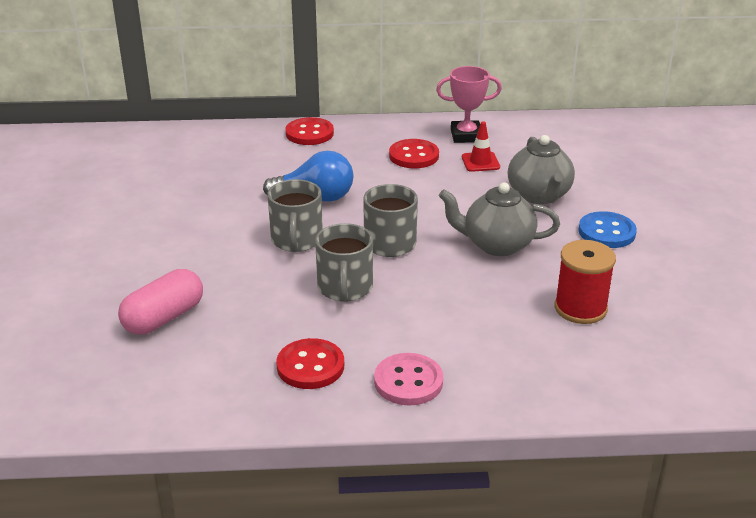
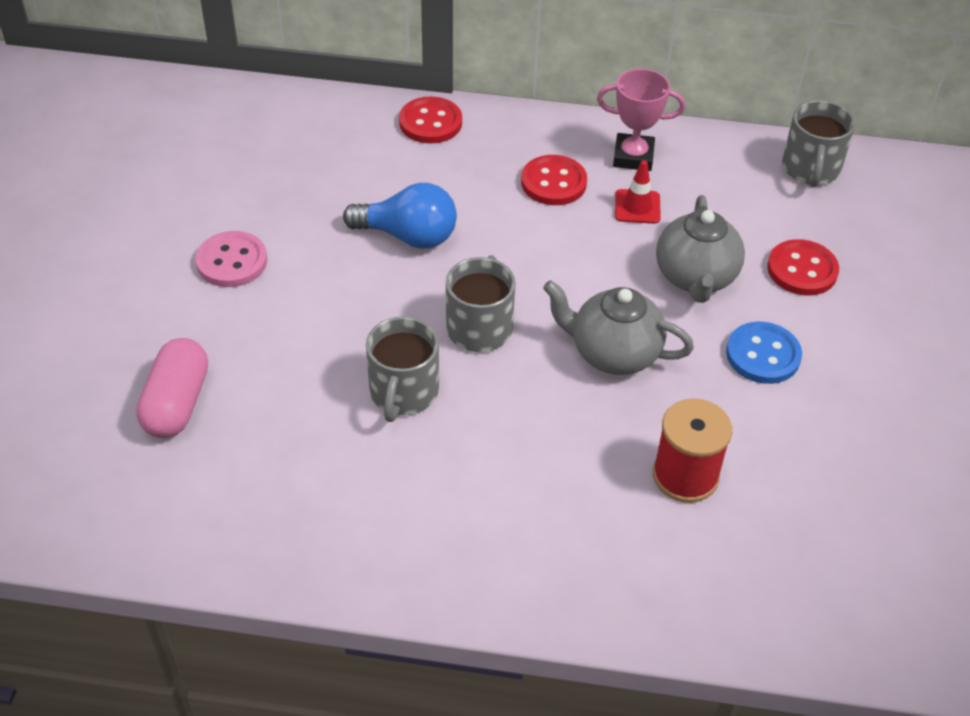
camera: 10 degrees right, 15 degrees up
pink capsule [118,269,203,335] -> pink capsule turned 45 degrees counterclockwise [136,338,208,438]
grey mug [267,179,323,252] -> grey mug moved to [782,100,855,187]
red button [276,338,344,389] -> red button moved to [767,239,839,295]
pink button [374,353,443,405] -> pink button moved to [195,231,267,287]

